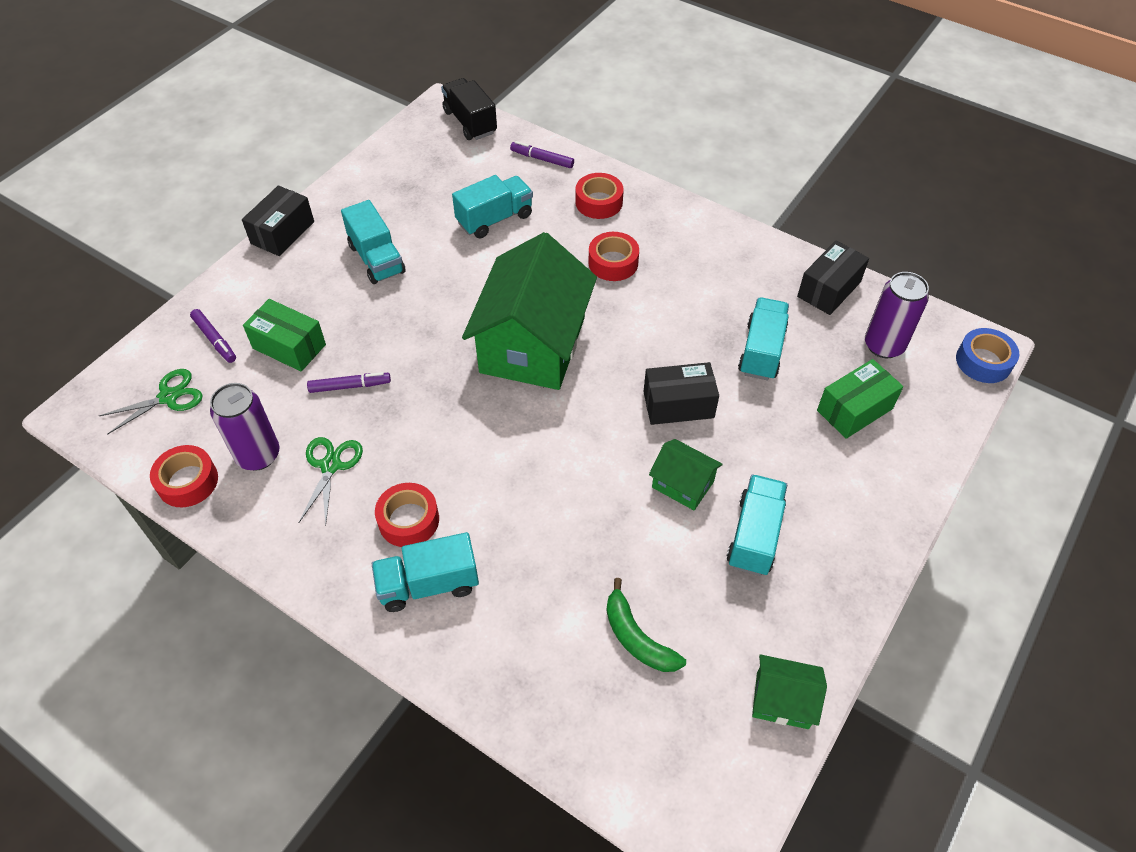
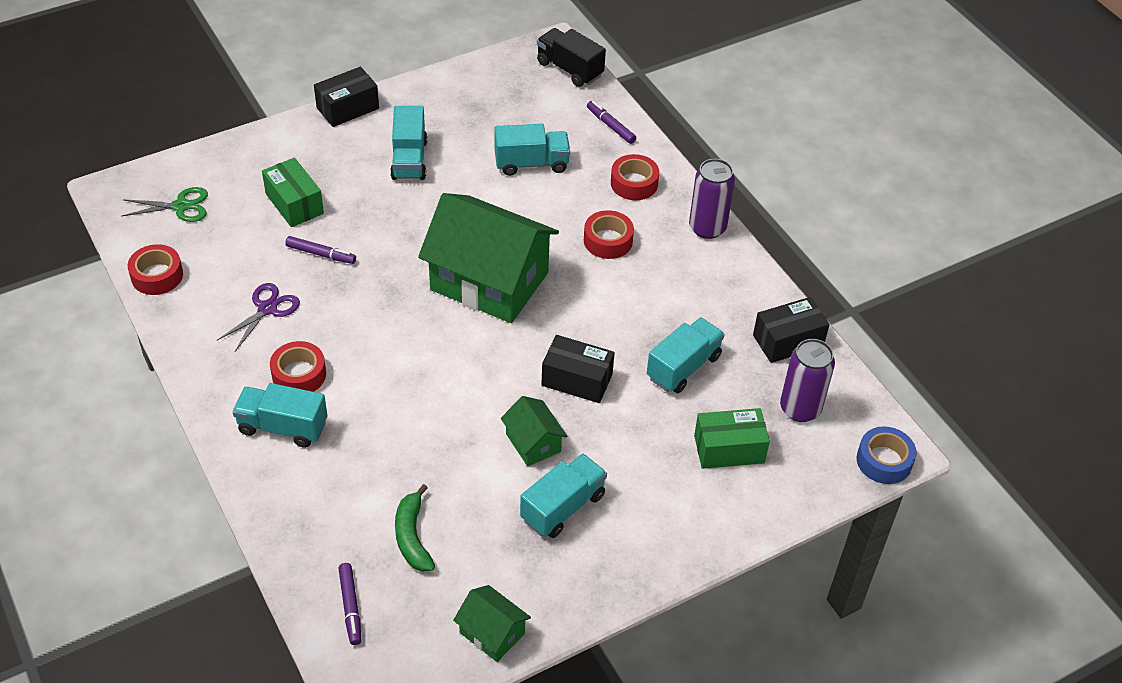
camera: 25 degrees right, 5 degrees down
purple marker [190,309,236,363] -> purple marker moved to [338,563,361,645]
purple can [210,383,279,471] -> purple can moved to [689,159,735,239]
green scissors [299,437,363,526] -> purple scissors [217,283,300,351]
black truck [441,78,497,140] -> black truck turned 45 degrees counterclockwise [537,28,606,87]
green house [462,232,597,390] -> green house turned 75 degrees clockwise [418,193,559,323]

